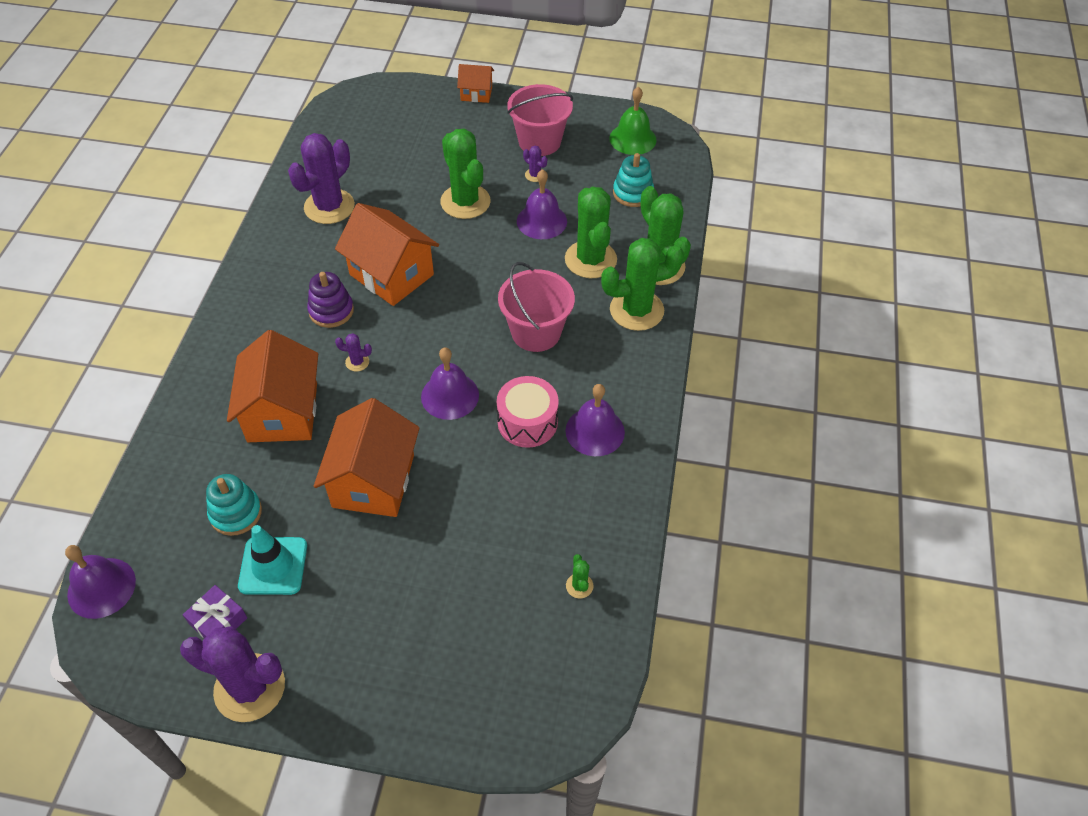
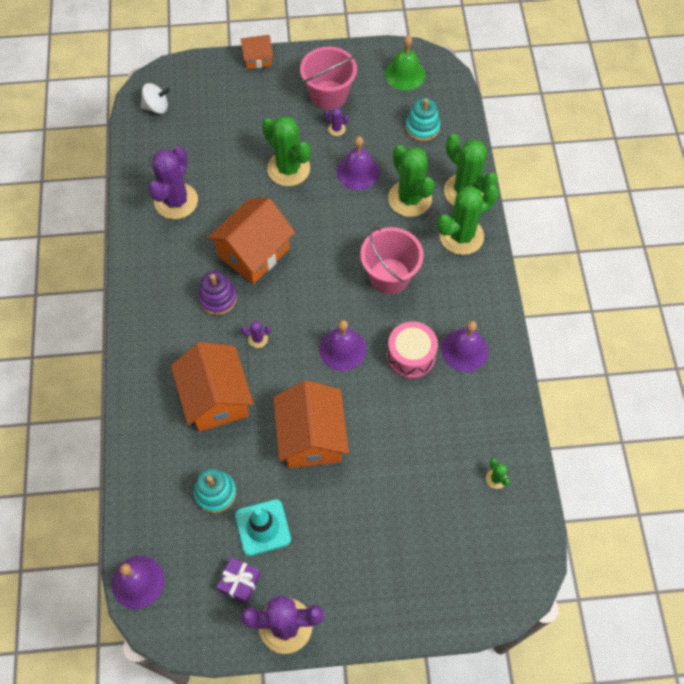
camera: 15 degrees left, 10 degrees up
orange house [335,203,439,306] -> orange house turned 75 degrees counterclockwise [207,198,295,284]
none -> white spinning top [141,83,170,114]

